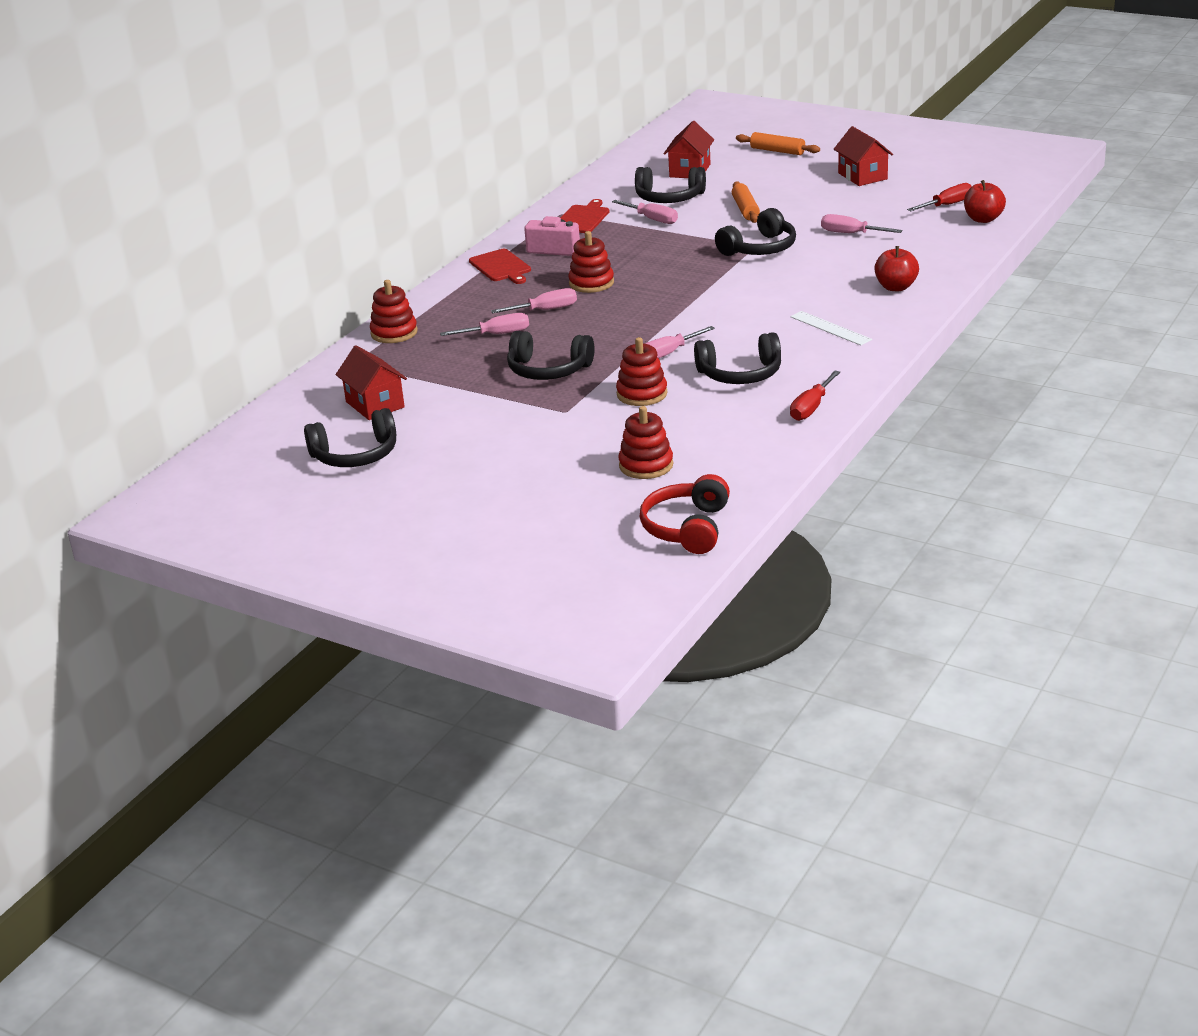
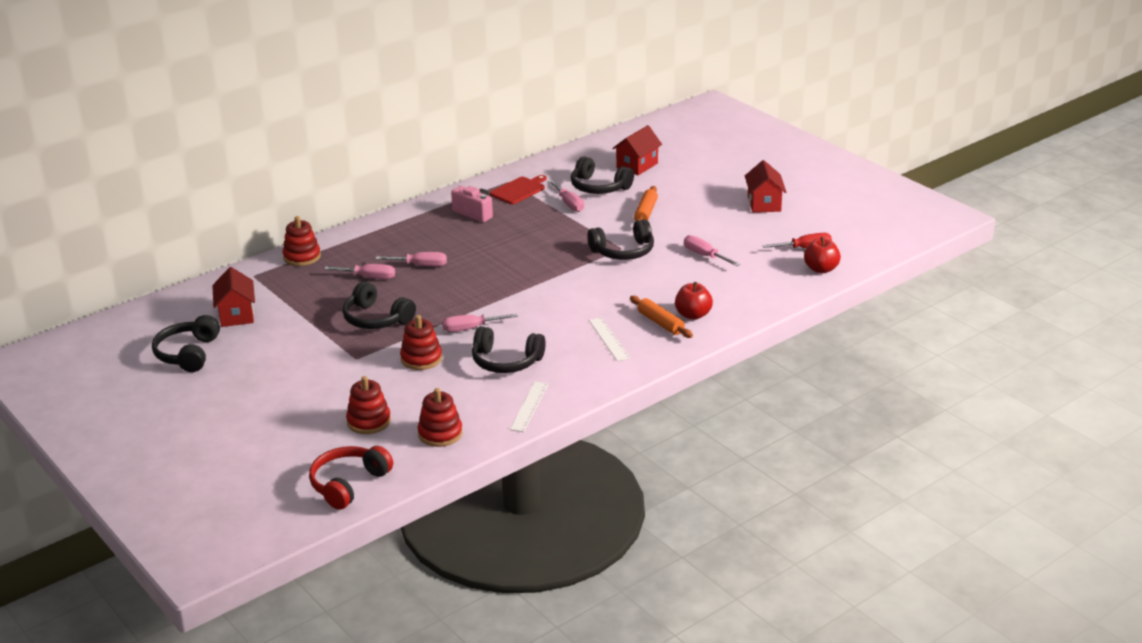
camera: 20 degrees right, 0 degrees up
black headphones [304,408,396,467] -> black headphones turned 90 degrees clockwise [152,315,220,372]
red cutting board [469,249,531,284] -> none
red stacking toy [568,231,614,293] -> red stacking toy moved to [418,388,463,447]
orange rolling pin [736,132,820,155] -> orange rolling pin moved to [630,296,693,338]
red screwdriver [790,371,840,421] -> white ruler [510,382,548,432]

